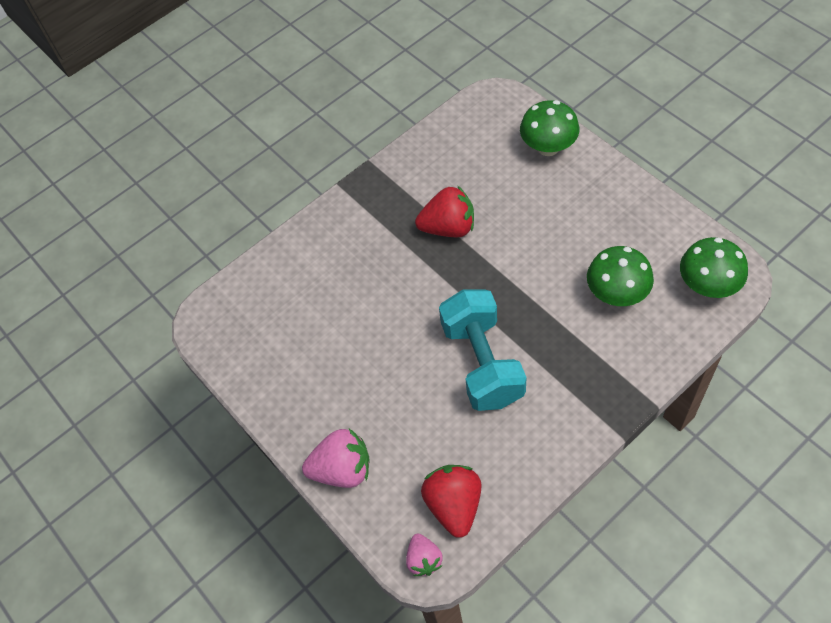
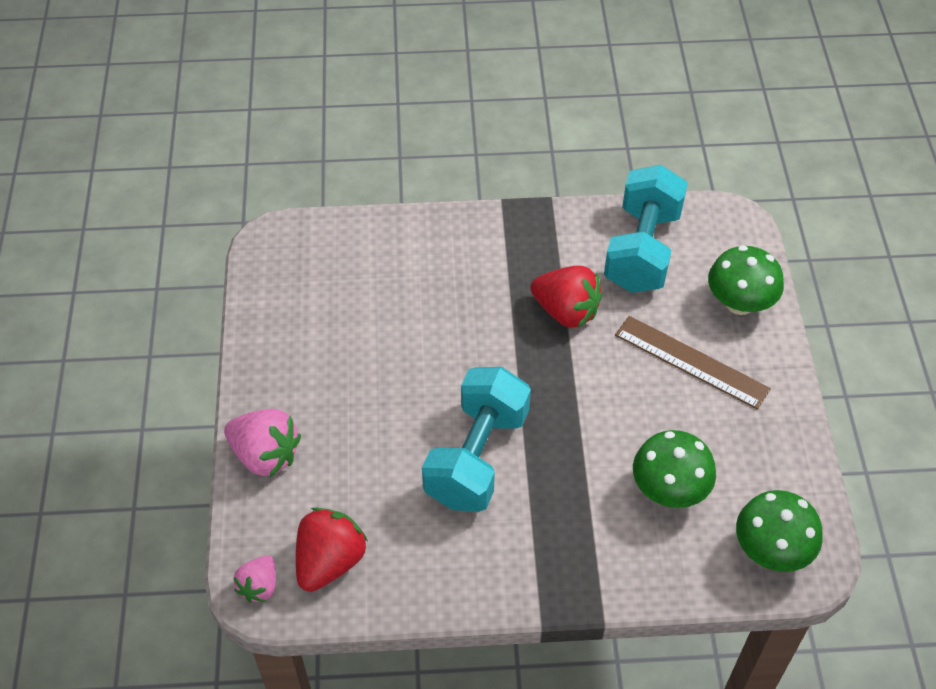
camera: 30 degrees right, 5 degrees down
none -> turquoise dumbbell [604,165,688,293]
none -> brown ruler [615,316,771,409]

